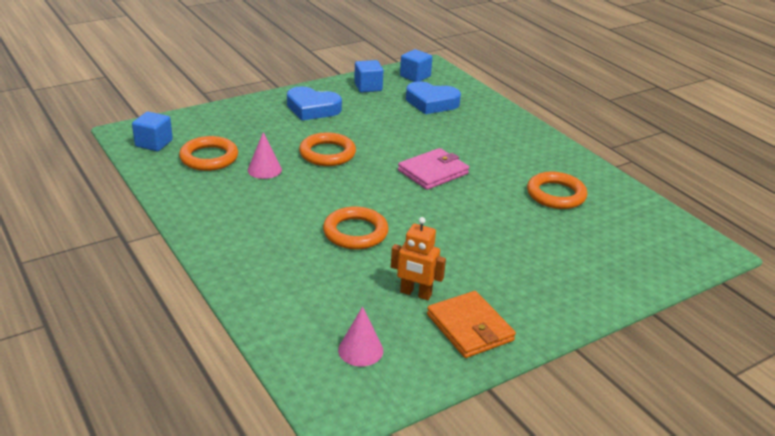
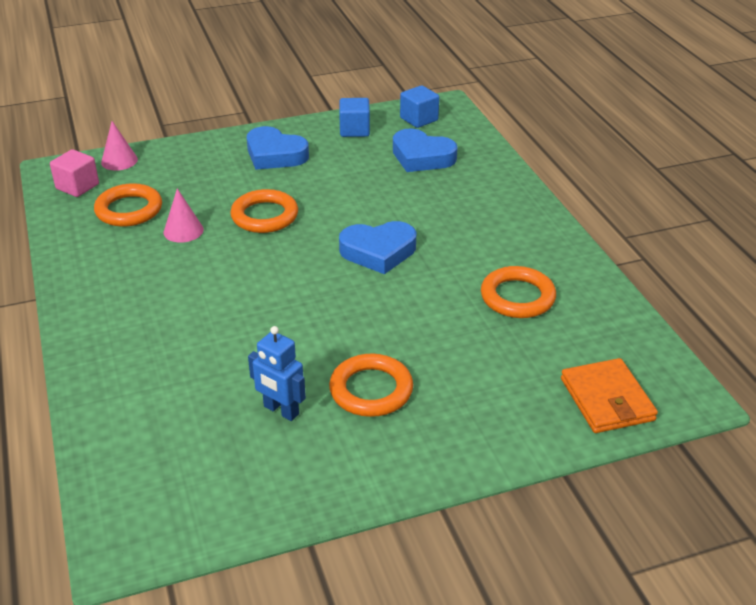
camera: 15 degrees right, 5 degrees up
blue cube [132,112,173,151] -> pink cube [50,149,99,197]
orange ring [323,207,389,249] -> orange ring moved to [329,353,413,417]
pink cone [338,307,383,366] -> pink cone moved to [101,121,138,170]
orange robot [391,217,446,300] -> blue robot [248,326,306,421]
pink wallet [398,148,469,190] -> blue heart [339,221,416,274]
orange wallet [427,291,516,358] -> orange wallet moved to [561,358,658,433]

